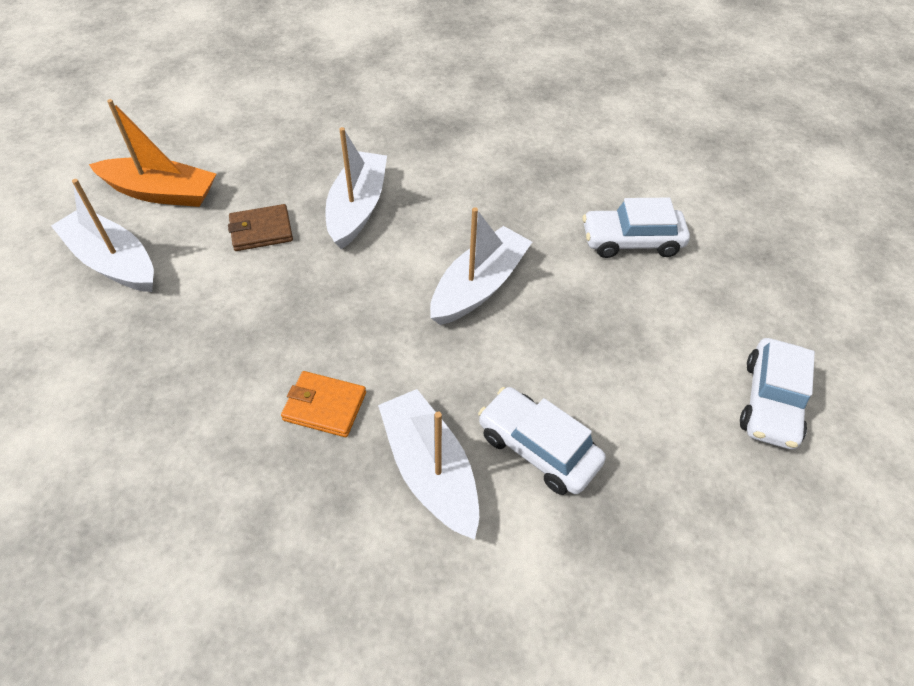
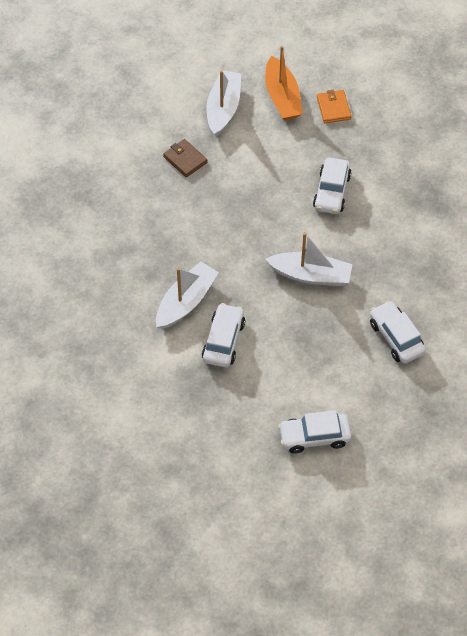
camera: 65 degrees right, 5 degrees up
brown wallet [228,204,293,251] -> brown wallet moved to [163,139,207,177]
orange wallet [281,371,366,437] -> orange wallet moved to [317,90,351,123]
white boat [325,127,387,249] -> white car [313,157,352,214]

